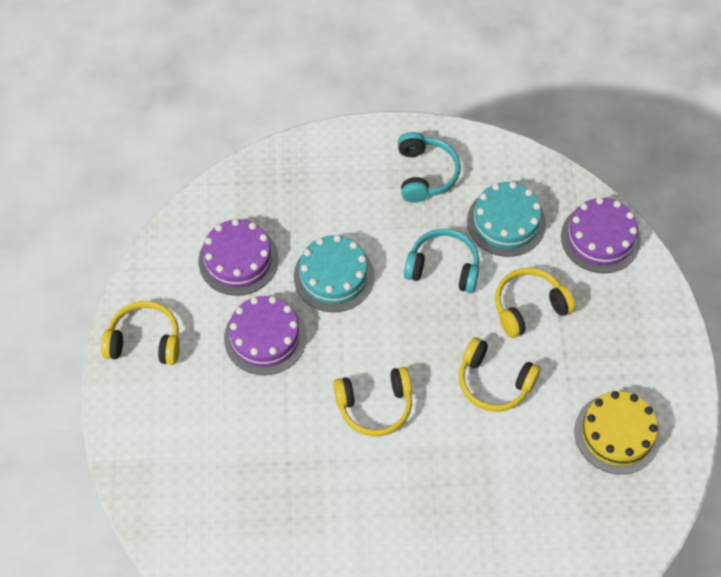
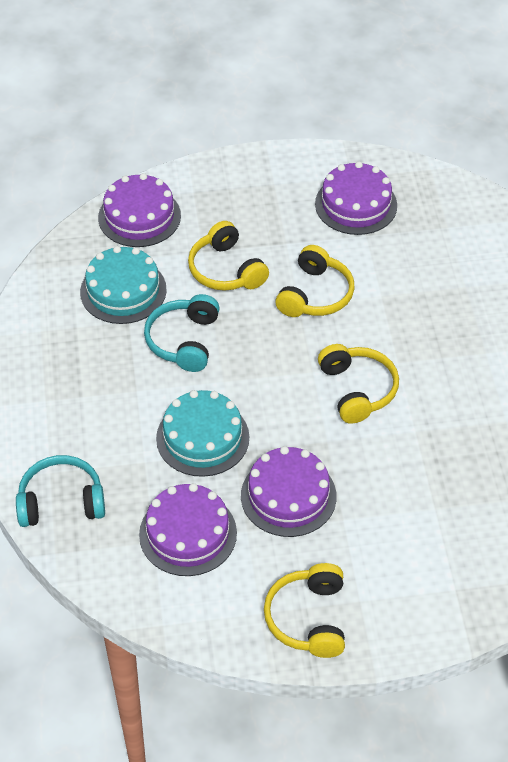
camera: 95 degrees left, 10 degrees down
turquoise headphones [398,132,461,203] -> turquoise headphones moved to [16,455,105,527]
yellow cake [574,391,661,474] -> purple cake [315,161,397,235]

